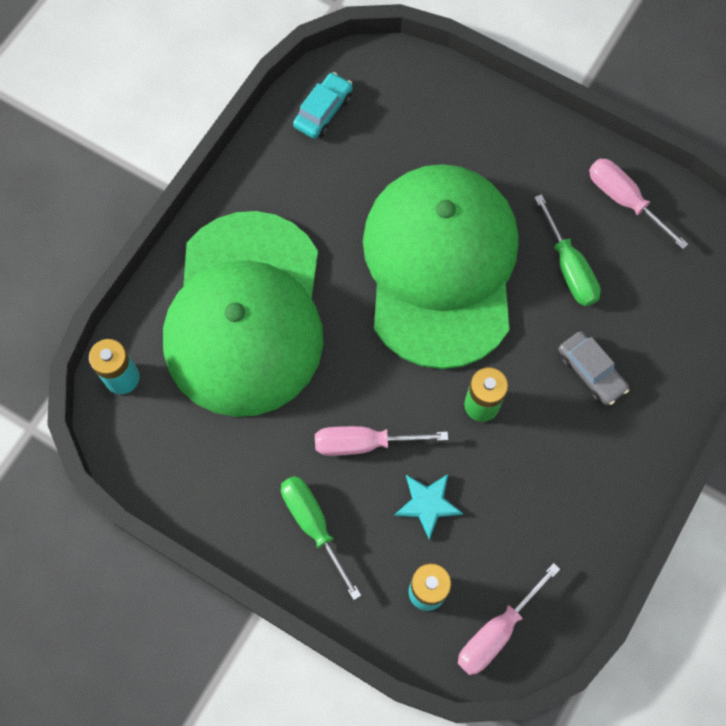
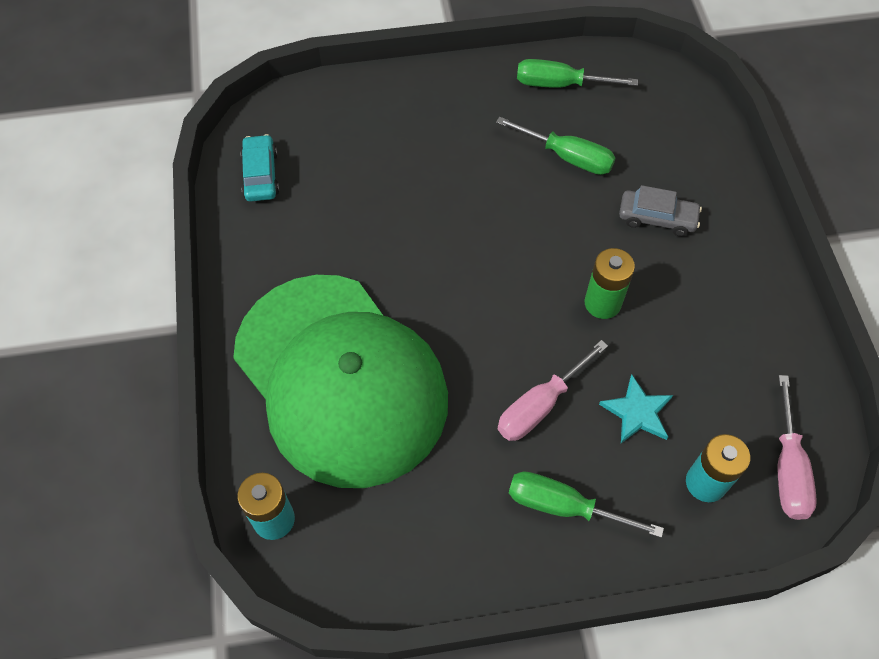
camera: 40 degrees left, 10 degrees down
green cap [363,164,518,369] -> none
pink screwdriver [589,158,688,249] -> green screwdriver [517,59,638,88]

